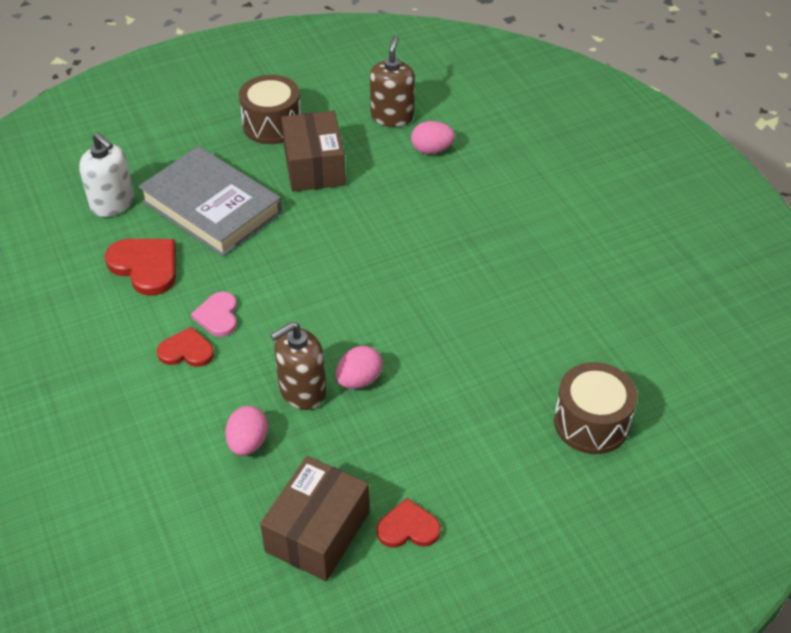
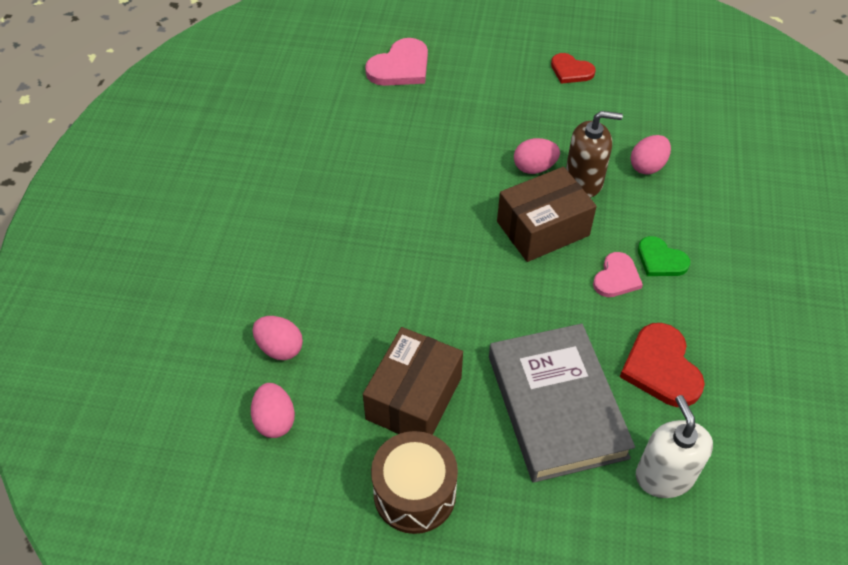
camera: 145 degrees left, 5 degrees up
red heart [157,327,214,367] -> green heart [638,236,690,276]
brown box [260,456,370,581] -> brown box moved to [497,167,597,262]
brown soap dispenser [370,35,415,127] -> pink egg [251,383,295,438]
brown drum [554,362,638,454] -> pink heart [365,38,428,86]

